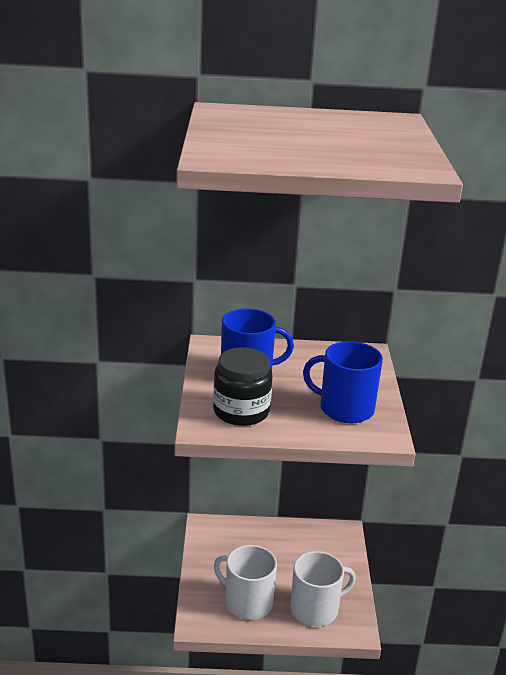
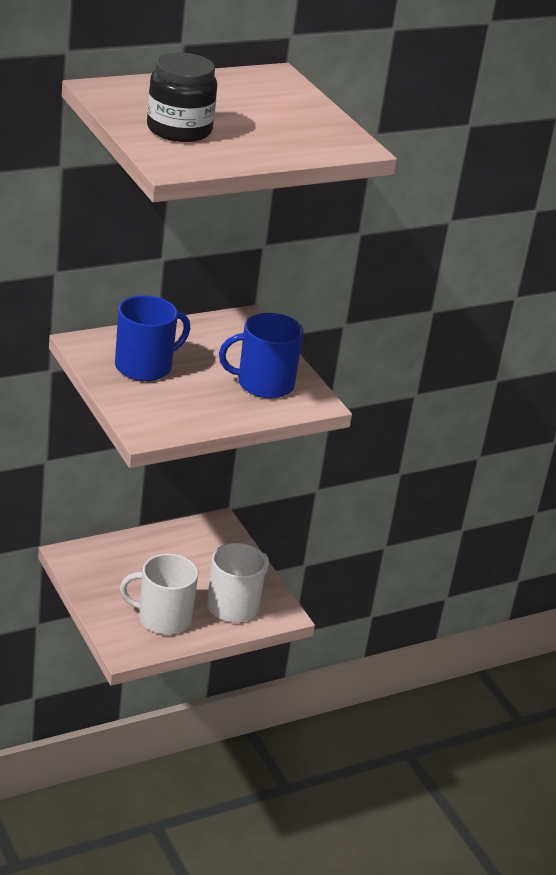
camera: 30 degrees left, 5 degrees up
black jar [213,347,272,426] -> black jar moved to [147,52,217,142]

